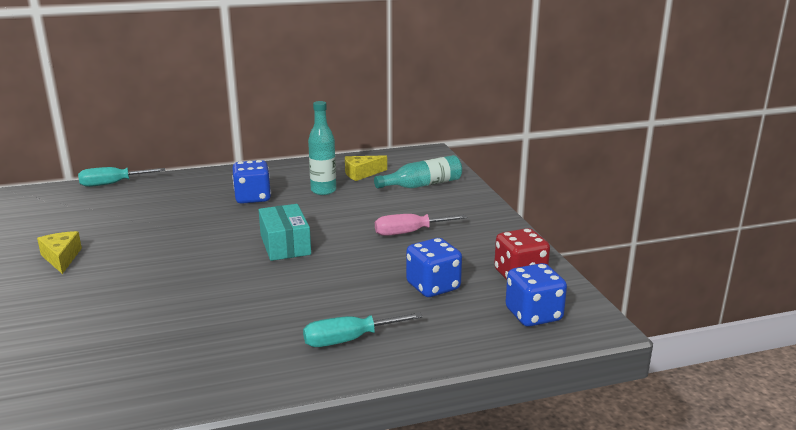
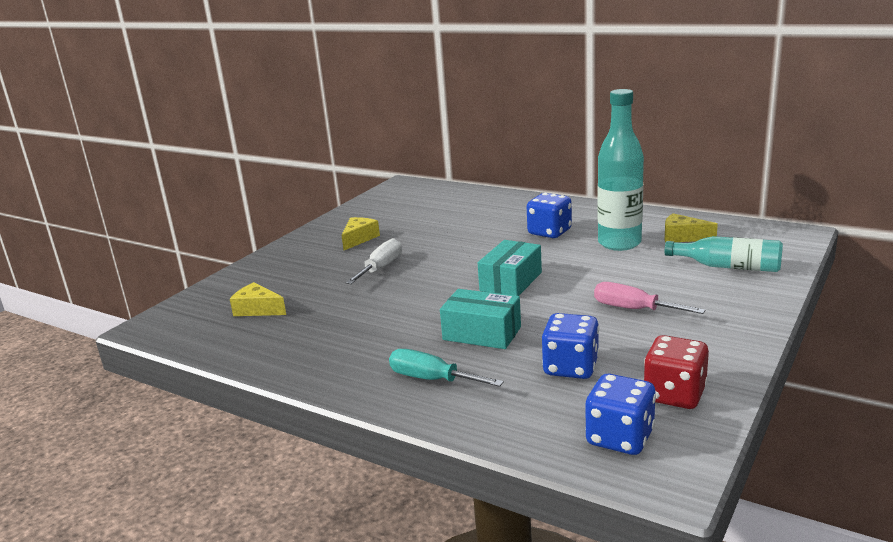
camera: 50 degrees right, 0 degrees up
turquoise screwdriver [78,167,165,187] -> none
turquoise bottle [308,101,336,195] -> turquoise bottle [598,89,644,251], size x1.52
none -> yellow cheese [230,282,286,316]
none -> white screwdriver [346,238,402,284]
none -> turquoise box [440,289,521,349]

